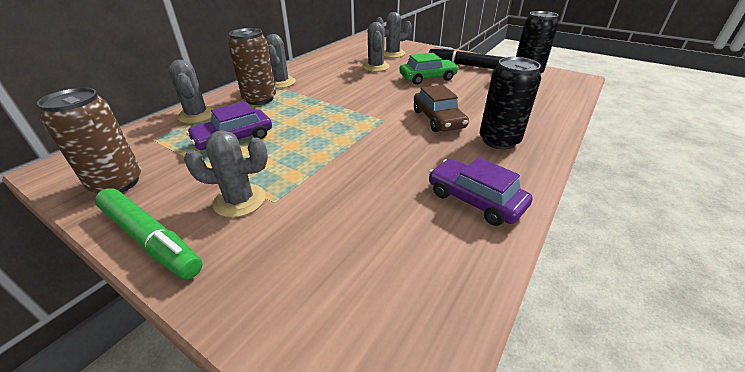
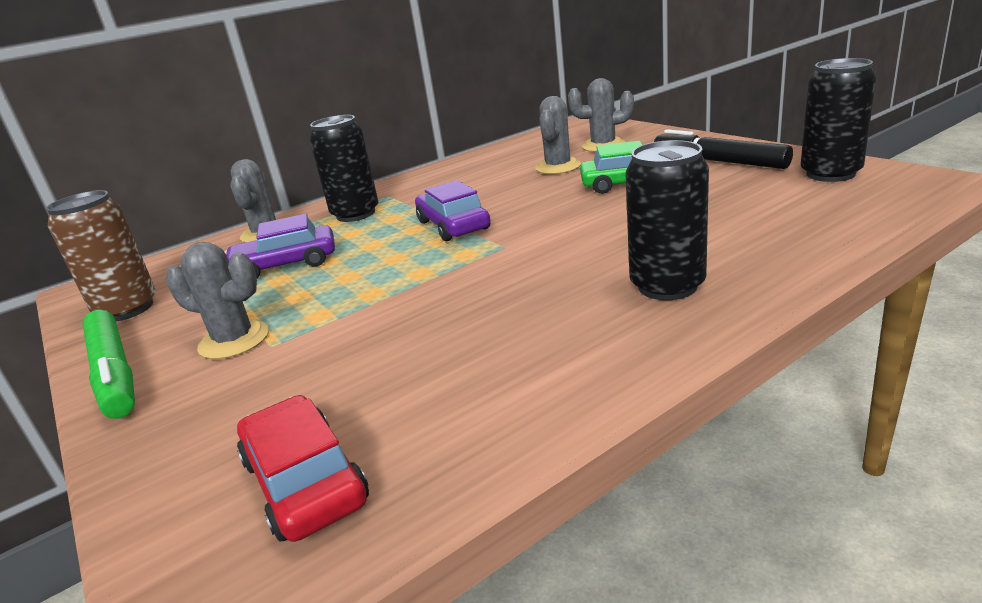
camera: 25 degrees right, 10 degrees down
brown can [228,28,276,105] -> black can [309,115,378,222]
grey cactus [266,34,296,88] -> none
brown car [414,85,469,132] -> none
purple car [429,157,532,226] -> purple car moved to [415,180,490,241]
none -> red car [237,395,369,542]

